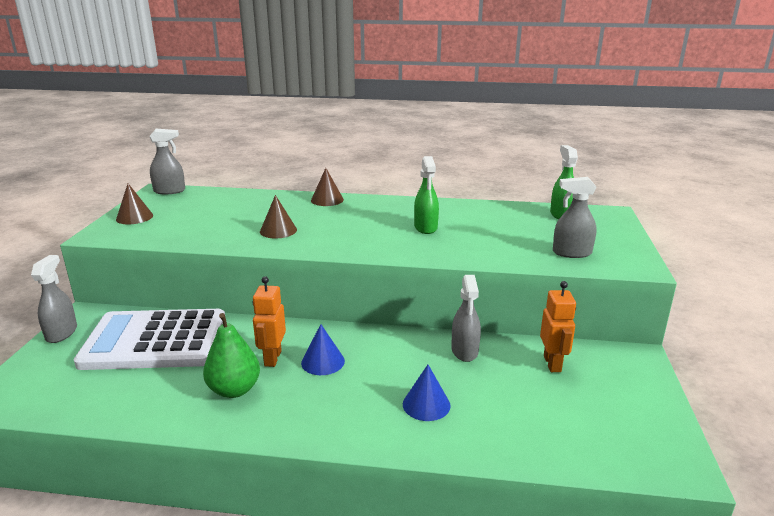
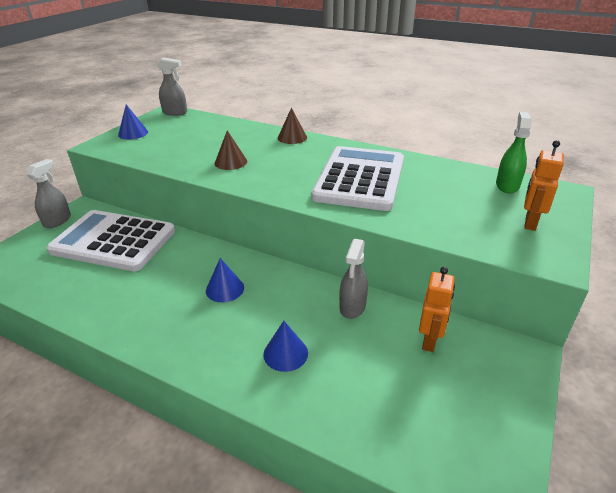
camera: 20 degrees right, 10 degrees up
brown cone [116,183,153,224] -> blue cone [118,104,148,140]
green pear [203,313,260,398] -> none
orange robot [253,276,286,367] -> orange robot moved to [524,140,564,231]
green spray bottle [414,156,439,234] -> white calculator [312,146,404,211]
grey spray bottle [553,177,597,258] -> none

